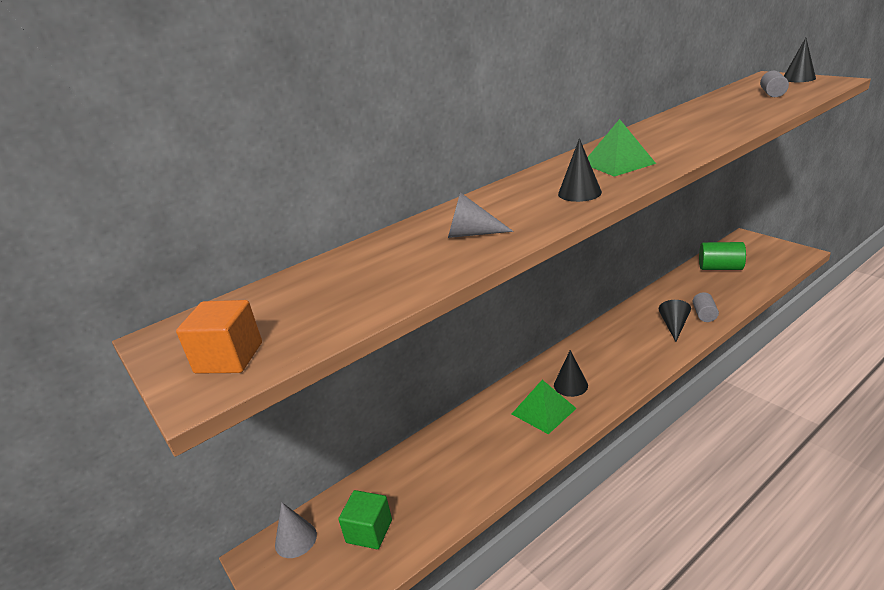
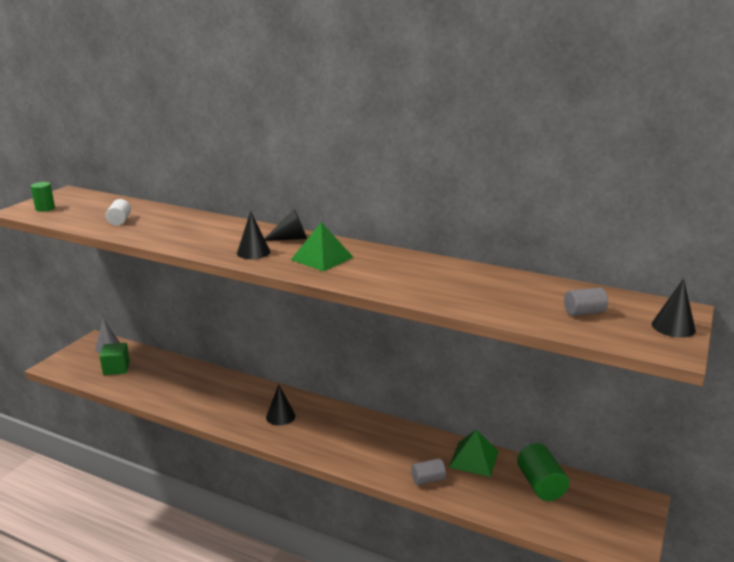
camera: 60 degrees right, 5 degrees down
orange cube [176,300,262,374] -> green cylinder [31,182,55,212]
grey cone [448,192,514,238] -> none
green pyramid [512,380,577,434] -> green pyramid moved to [449,429,499,477]
black cone [659,300,691,342] -> black cone moved to [264,209,307,241]
none -> white cylinder [106,199,131,226]

